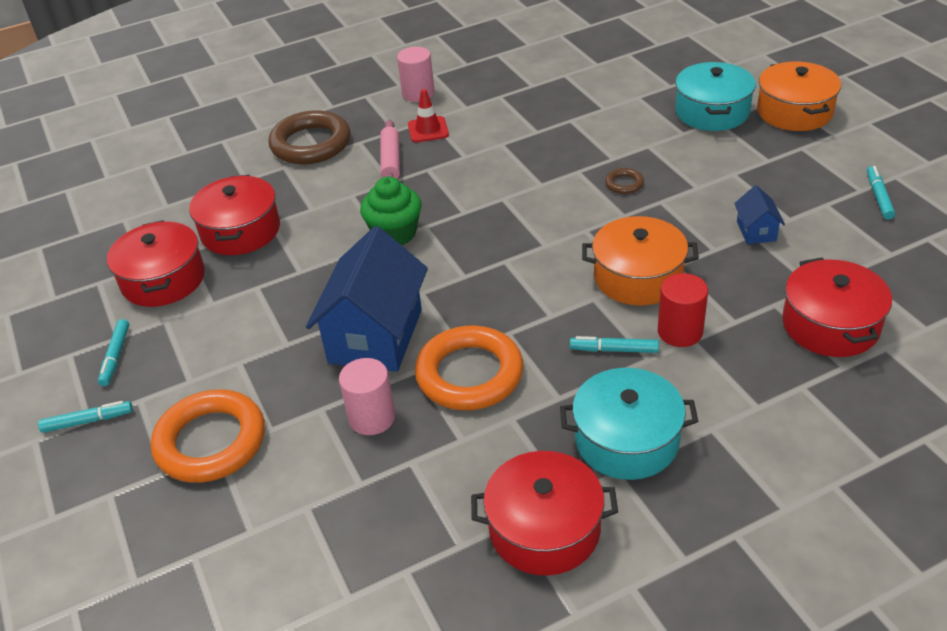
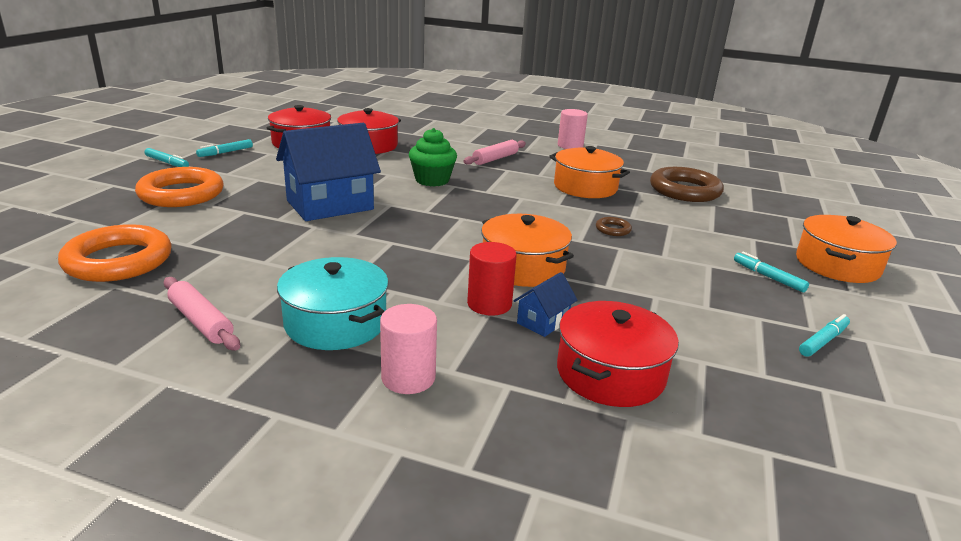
camera: 40 degrees right, 15 degrees down
brown ring [268,110,351,164] -> brown ring moved to [650,167,724,202]
pink cylinder [339,358,395,435] -> pink cylinder moved to [380,304,437,394]
red traffic cone [408,89,449,143] -> none
orange ring [415,326,523,410] -> orange ring moved to [58,224,172,282]
red pot [471,451,618,576] -> pink rolling pin [164,277,240,350]
turquoise marker [570,336,659,353] -> turquoise marker moved to [734,252,809,292]
turquoise pot [675,62,756,131] -> none
blue house [734,185,785,244] -> blue house moved to [513,272,577,337]
none -> orange pot [549,146,630,198]

